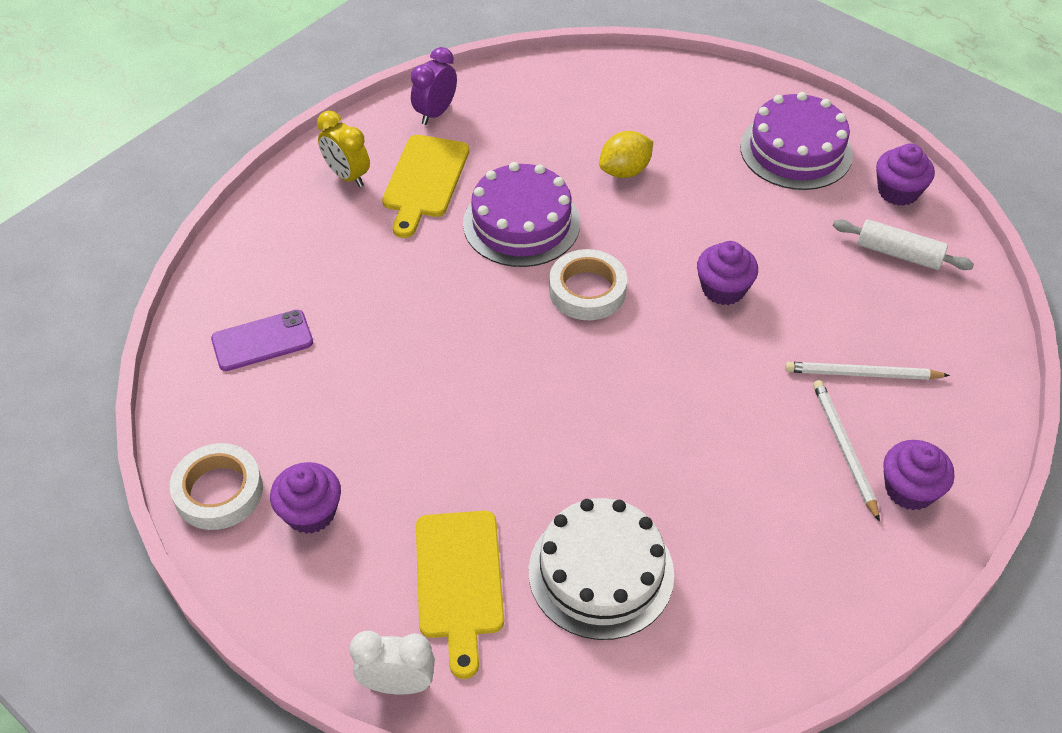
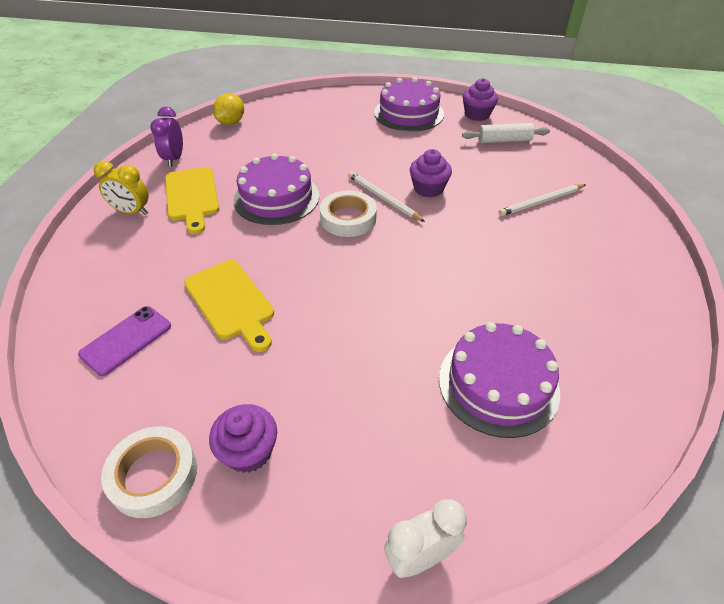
camera: 30 degrees left, 5 degrees down
yellow cutting board [416,511,504,679] -> yellow cutting board moved to [184,260,274,352]
white cake [529,498,674,640] -> purple cake [439,322,560,438]
yellow lemon [599,131,653,178] -> yellow lemon moved to [213,93,244,125]
white pencil [813,380,880,522] -> white pencil moved to [348,171,425,222]
purple cupcake [883,440,954,510] -> none

